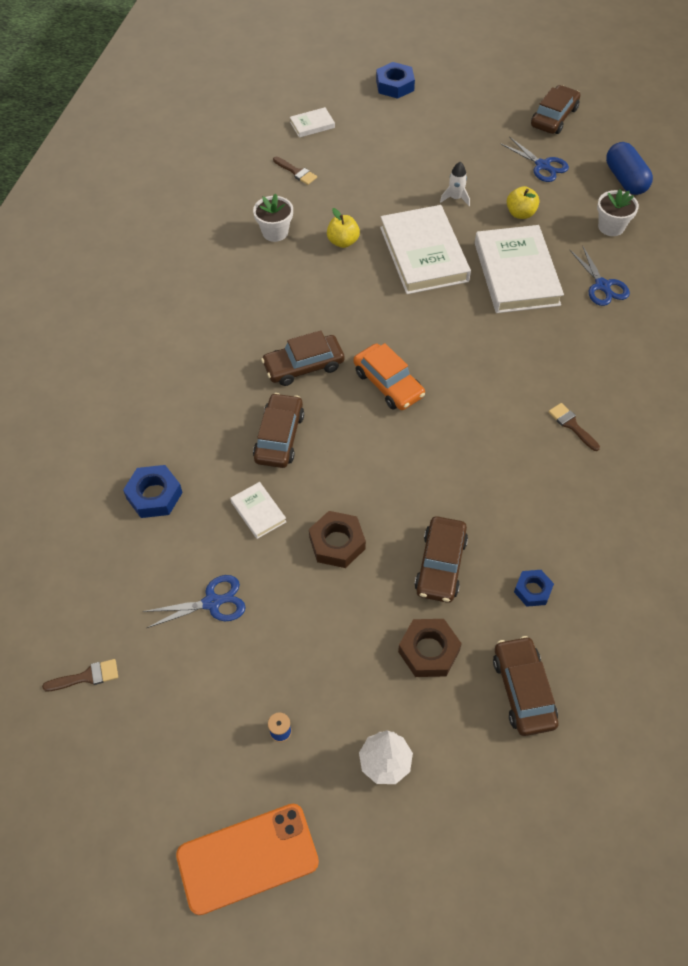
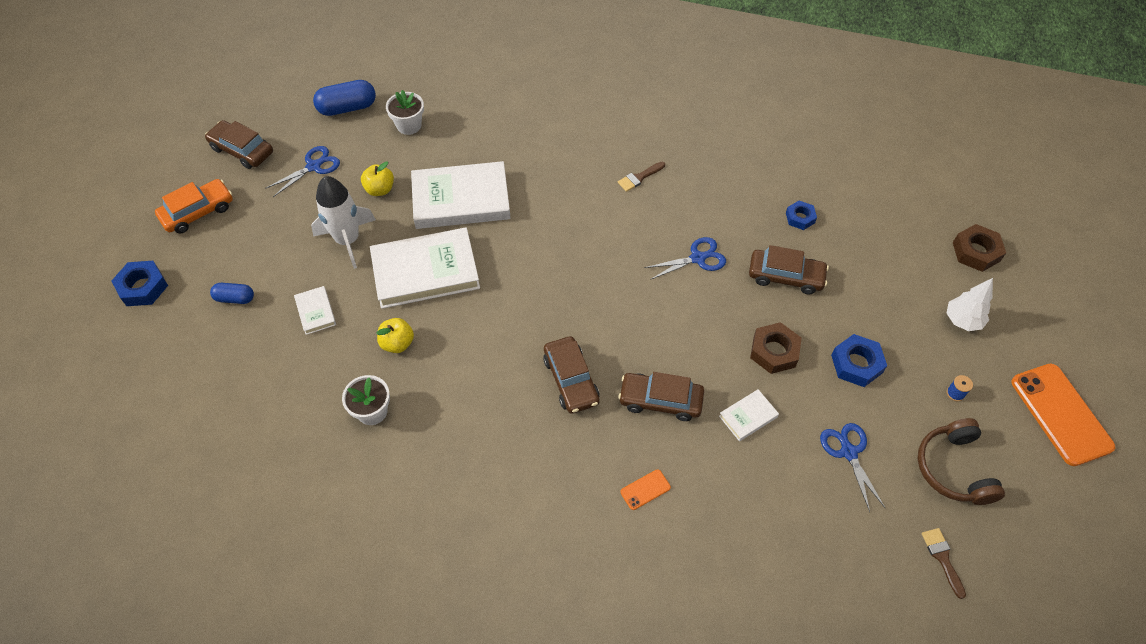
camera: 90 degrees left, 0 degrees up
blue nut [123,465,183,518] -> blue nut moved to [831,334,887,387]
brown brush [273,157,317,185] -> none
white book [290,107,335,138] -> white book moved to [294,286,336,335]
orange car [353,343,425,410] -> orange car moved to [155,179,233,233]
brown nut [398,619,462,677] -> brown nut moved to [953,224,1006,272]
white rocket [440,162,470,206] -> white rocket [311,176,376,269], size x2.01
brown car [493,636,558,736] -> none
blue scissors [570,245,630,306] -> blue scissors moved to [644,237,726,280]
none -> blue capsule [210,283,254,304]
none -> orange phone [620,469,671,510]
none -> brown headphones [918,418,1005,505]

